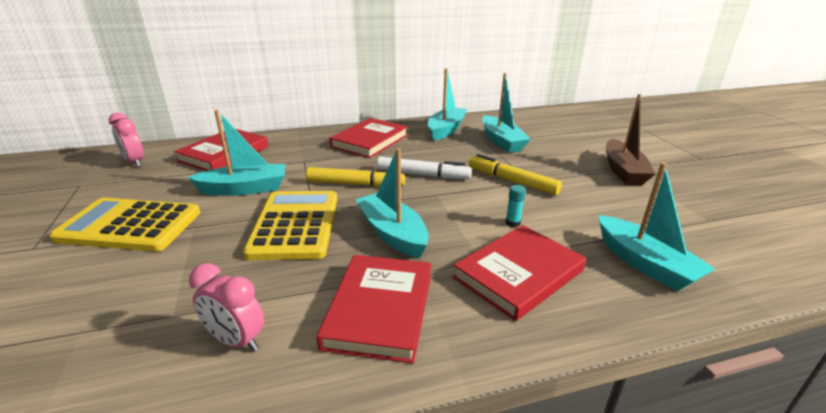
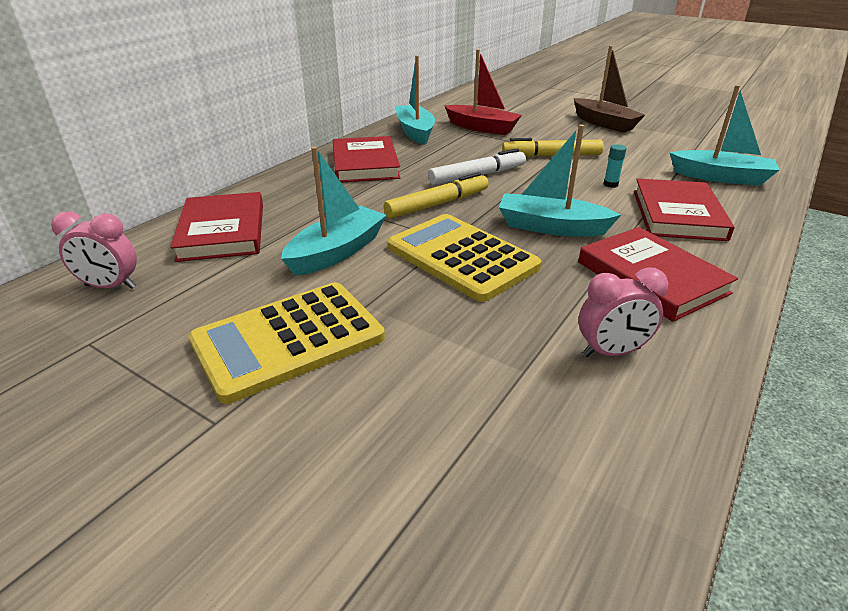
camera: 40 degrees left, 5 degrees up
turquoise boat [482,73,531,153] -> red boat [444,49,522,135]

